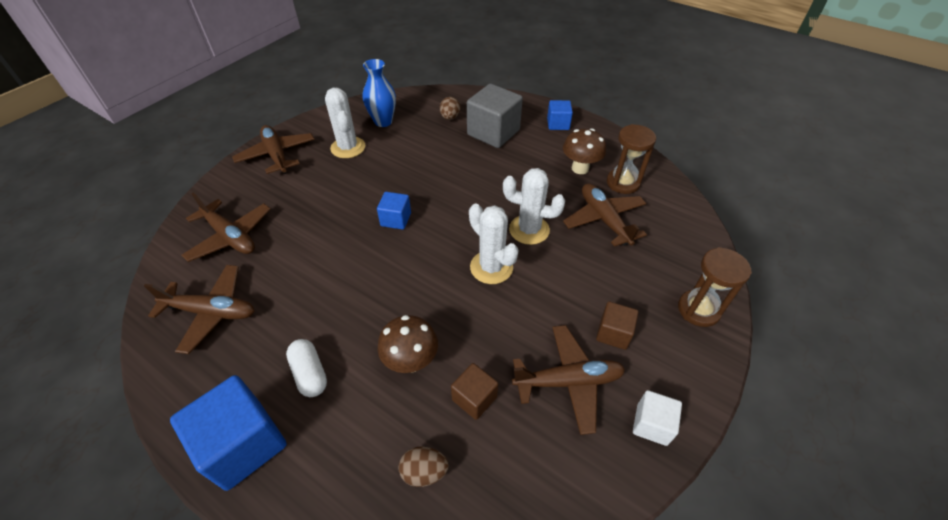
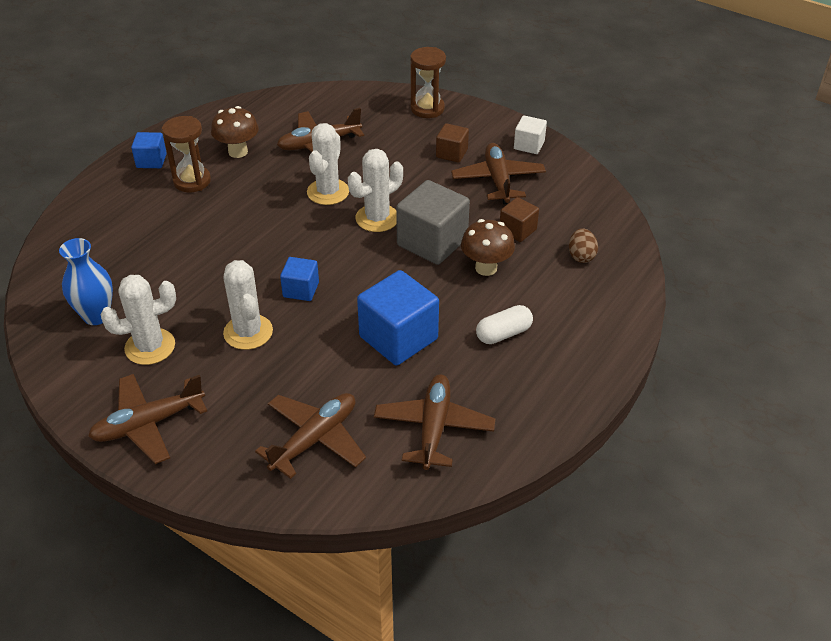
camera: 90 degrees left, 5 degrees down
blue cube [170,375,287,491] -> blue cube moved to [357,270,439,365]
brown egg [440,97,460,120] -> none
grey cube [467,84,523,148] -> grey cube moved to [396,180,470,265]
brown hourglass [607,124,656,194] -> brown hourglass moved to [162,116,211,192]
none -> white cactus [223,260,273,350]

